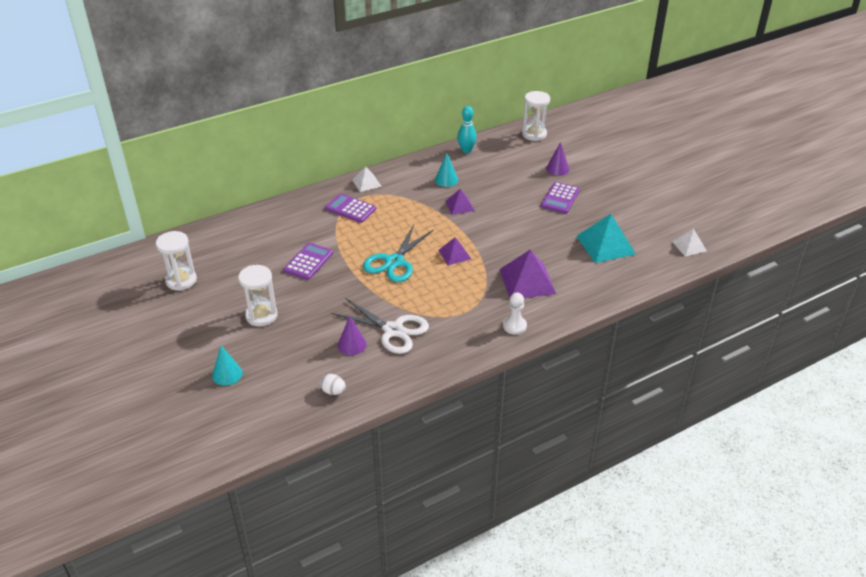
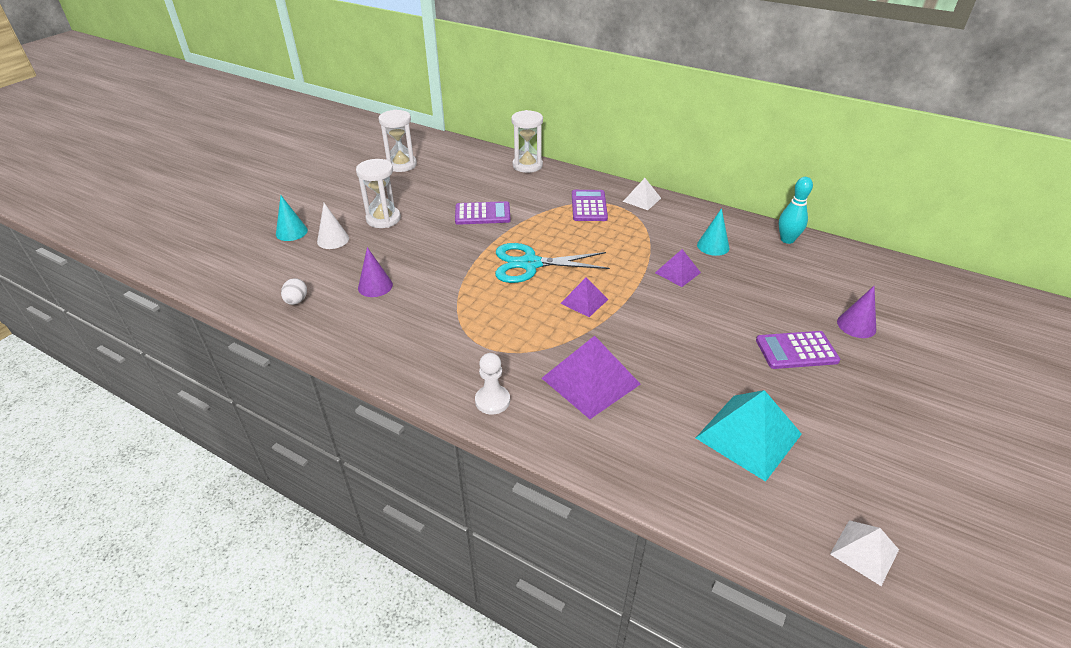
camera: 60 degrees right, 0 degrees up
white scissors [331,298,429,354] -> none
white hourglass [522,91,550,141] -> white hourglass moved to [511,110,543,173]
none -> white cone [317,203,349,249]

